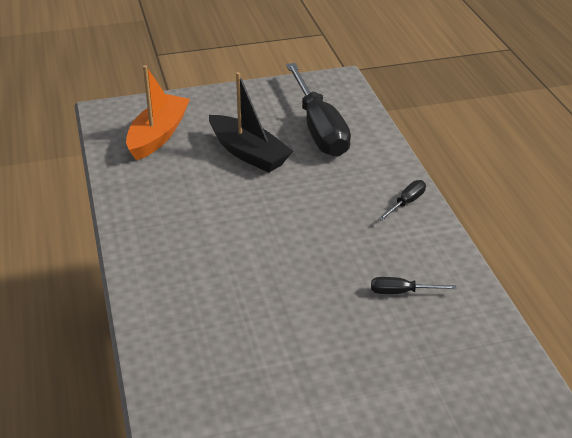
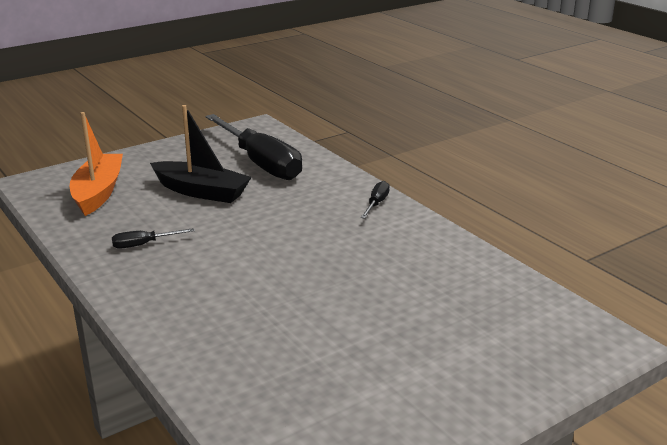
camera: 20 degrees left, 10 degrees down
black screwdriver [371,277,457,294] -> black screwdriver moved to [112,228,195,249]

